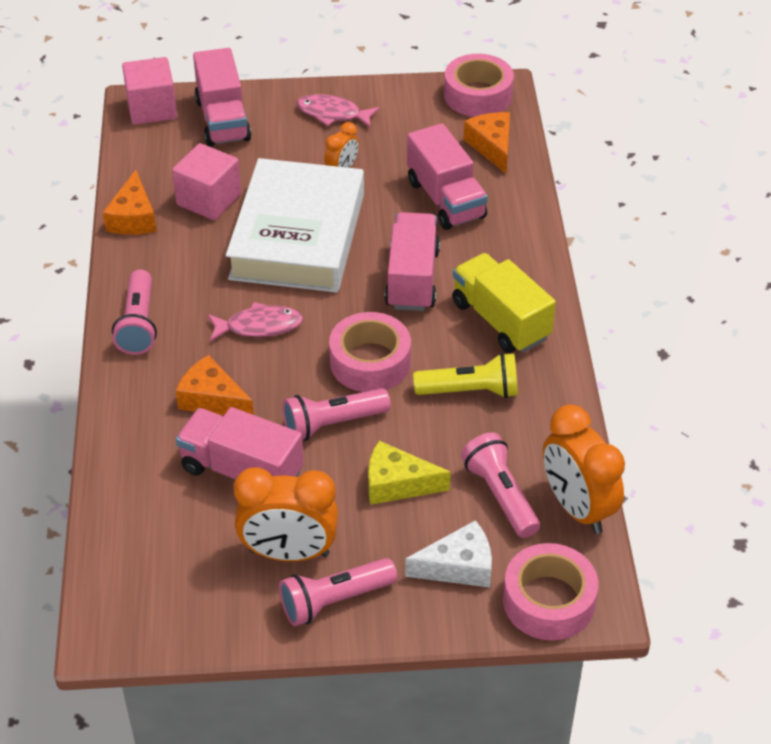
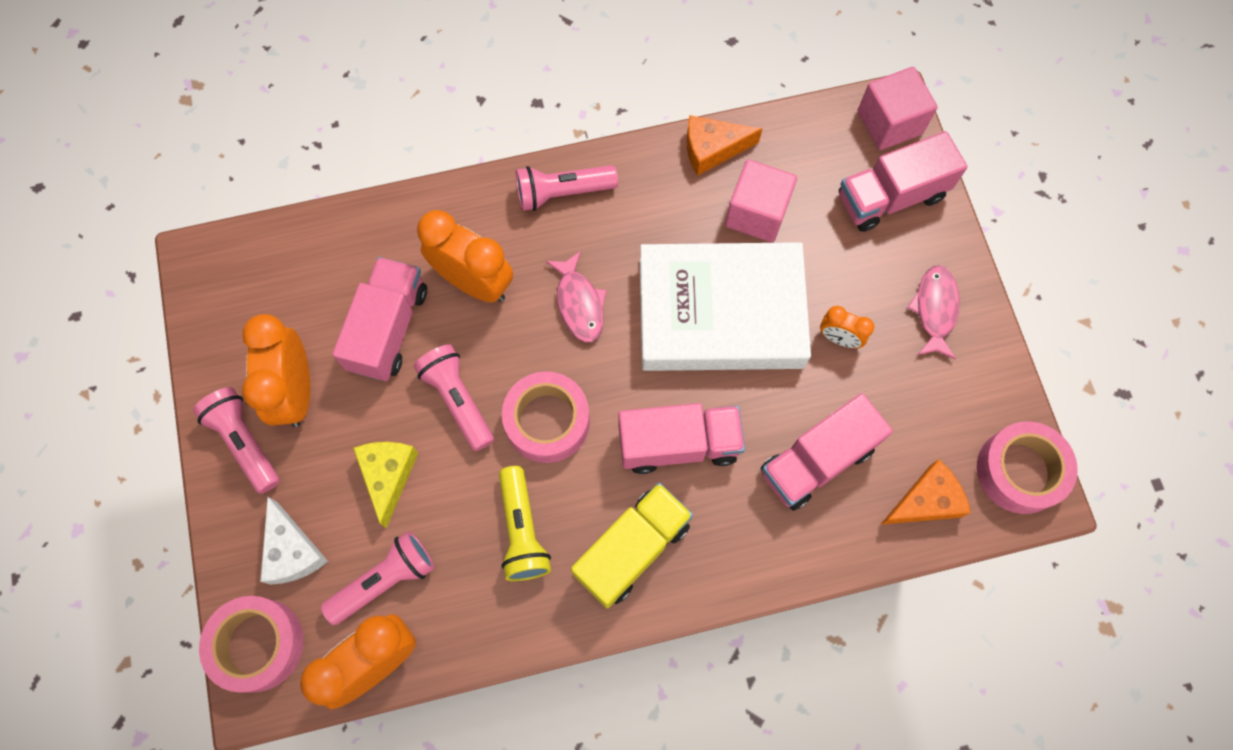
camera: 80 degrees right, 25 degrees up
orange cheese [176,355,254,415] -> orange clock [417,210,513,302]

